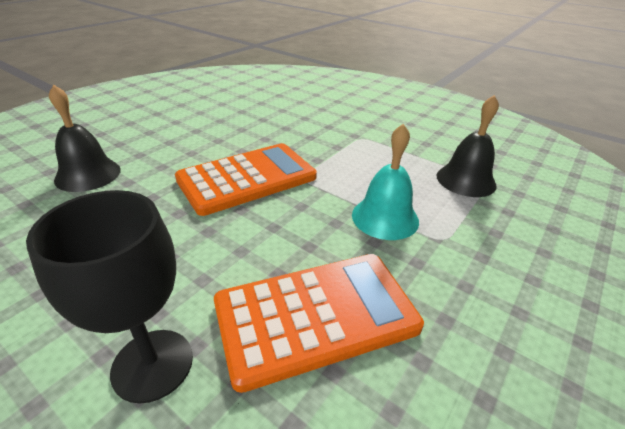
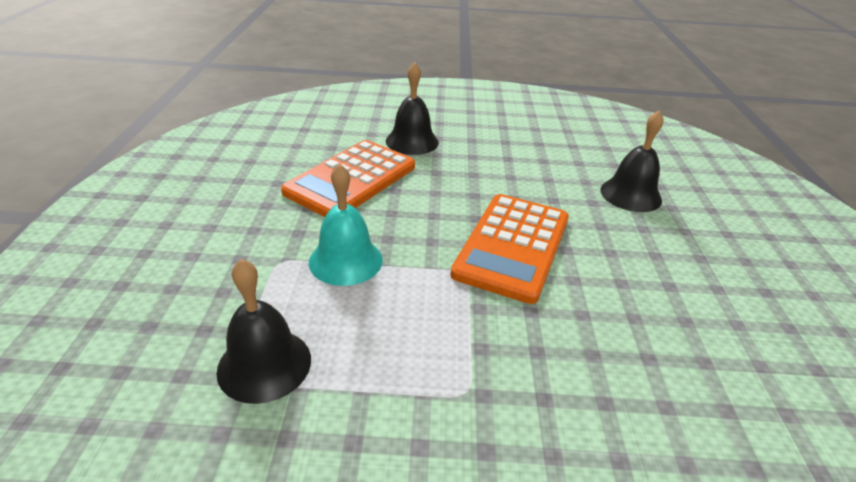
camera: 145 degrees right, 0 degrees up
black goblet [26,190,193,403] -> black bell [386,62,439,155]

